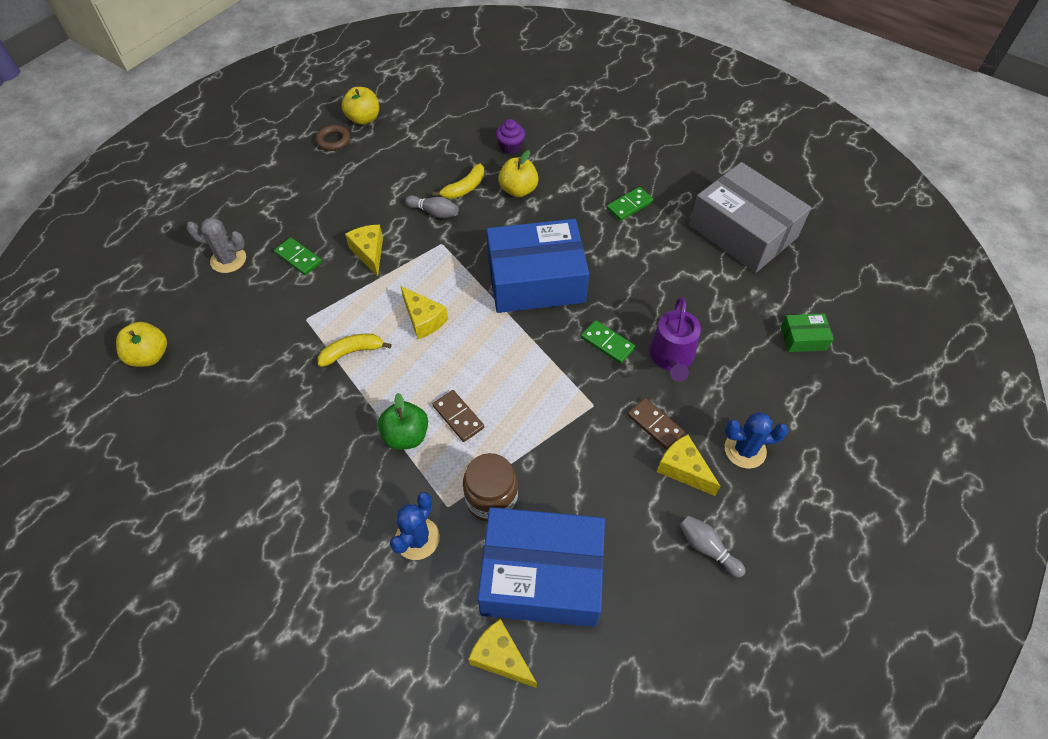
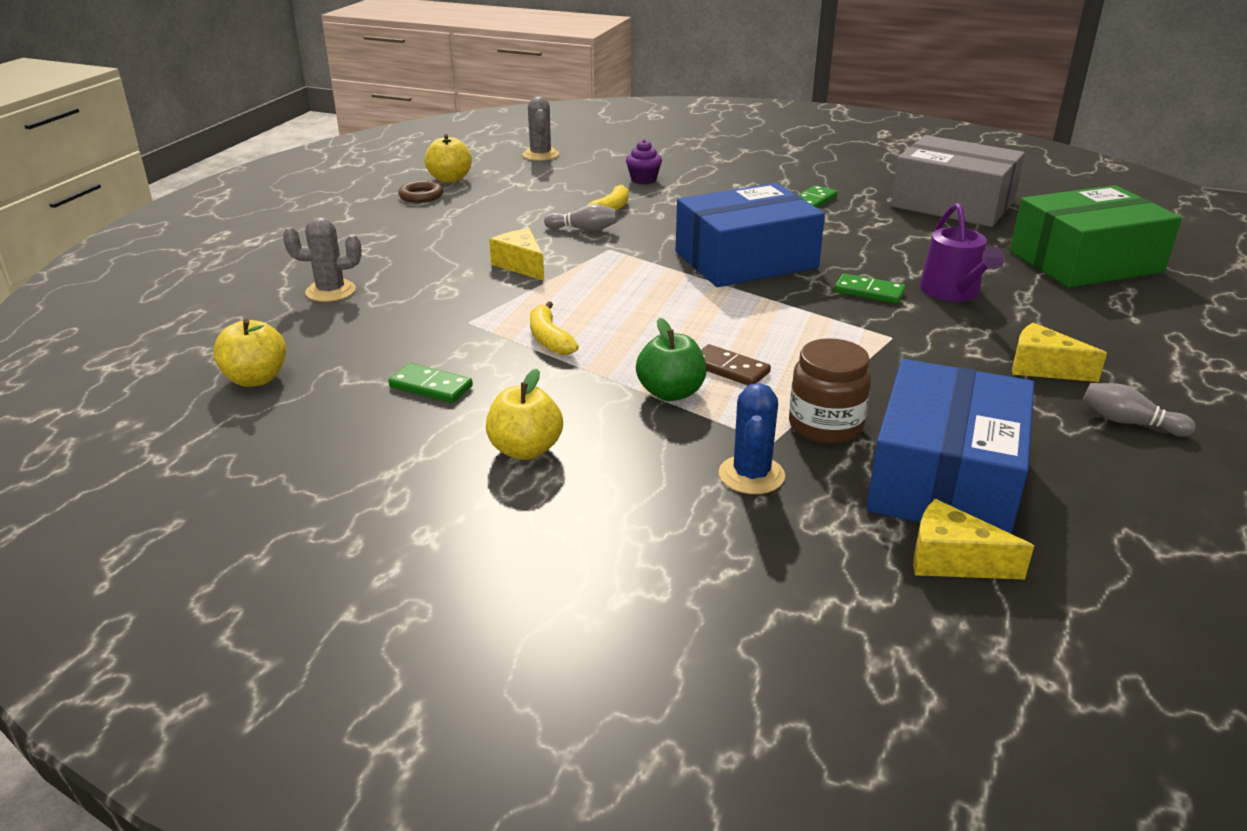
camera: 15 degrees left, 25 degrees down
green domino [274,237,322,275] -> green domino moved to [388,363,473,403]
yellow banana [318,334,392,367] -> yellow banana turned 75 degrees counterclockwise [530,301,579,355]
yellow cheese [401,286,448,339] -> none
blue box [477,507,605,627] -> blue box turned 60 degrees counterclockwise [866,359,1034,534]
yellow apple [498,150,539,197] -> yellow apple moved to [486,369,563,460]
brown domino [627,398,685,450] -> none
blue cactus [725,412,789,469] -> none
green box [781,313,834,352] -> green box [1010,185,1182,288], size x2.38
none -> grey cactus [522,96,559,161]

